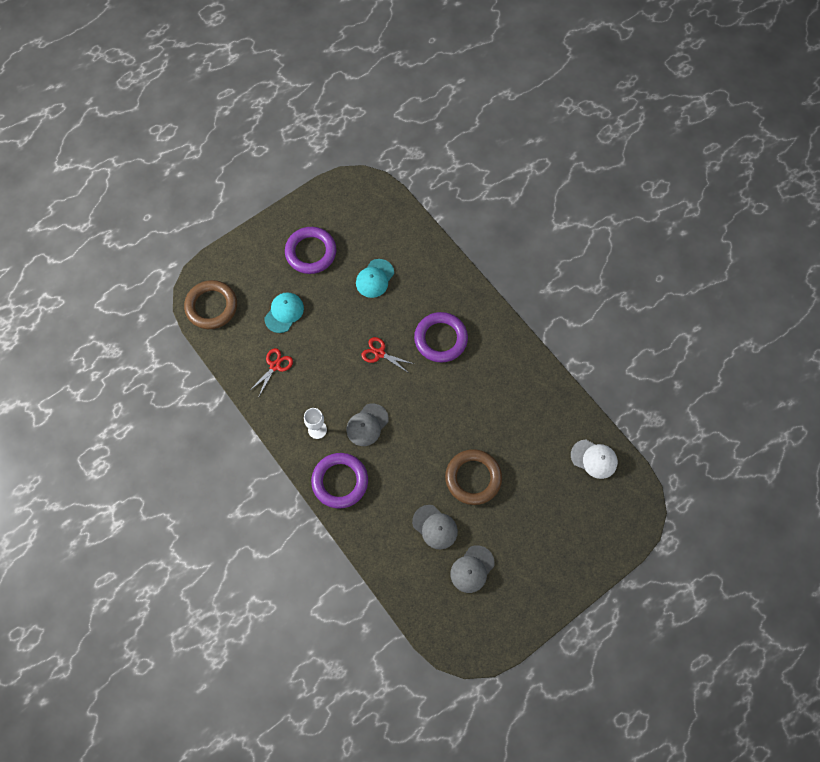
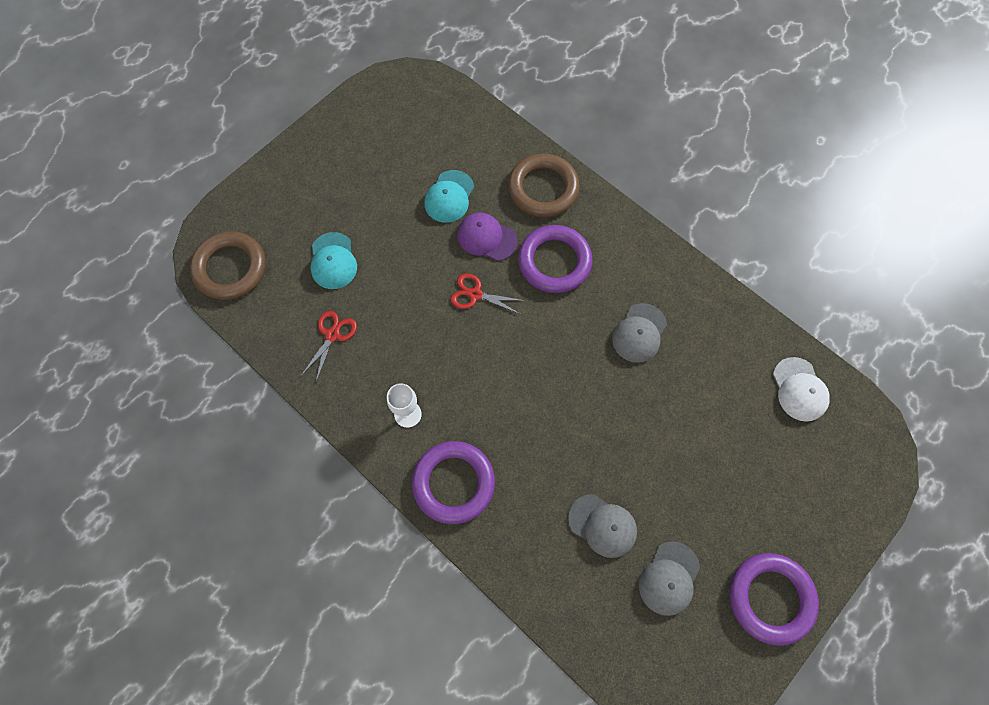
camera: 10 degrees left, 0 degrees up
turquoise cap [264,292,304,333] -> turquoise cap turned 150 degrees clockwise [311,232,357,289]
purple ring [285,227,336,274] -> purple ring moved to [730,553,819,646]
grey cap [346,404,389,446] -> grey cap moved to [612,303,667,363]
brown ring [445,449,502,505] -> brown ring moved to [508,154,580,217]
white cap [571,439,618,479] -> white cap turned 60 degrees clockwise [773,357,830,422]
none -> purple cap [457,213,518,261]

